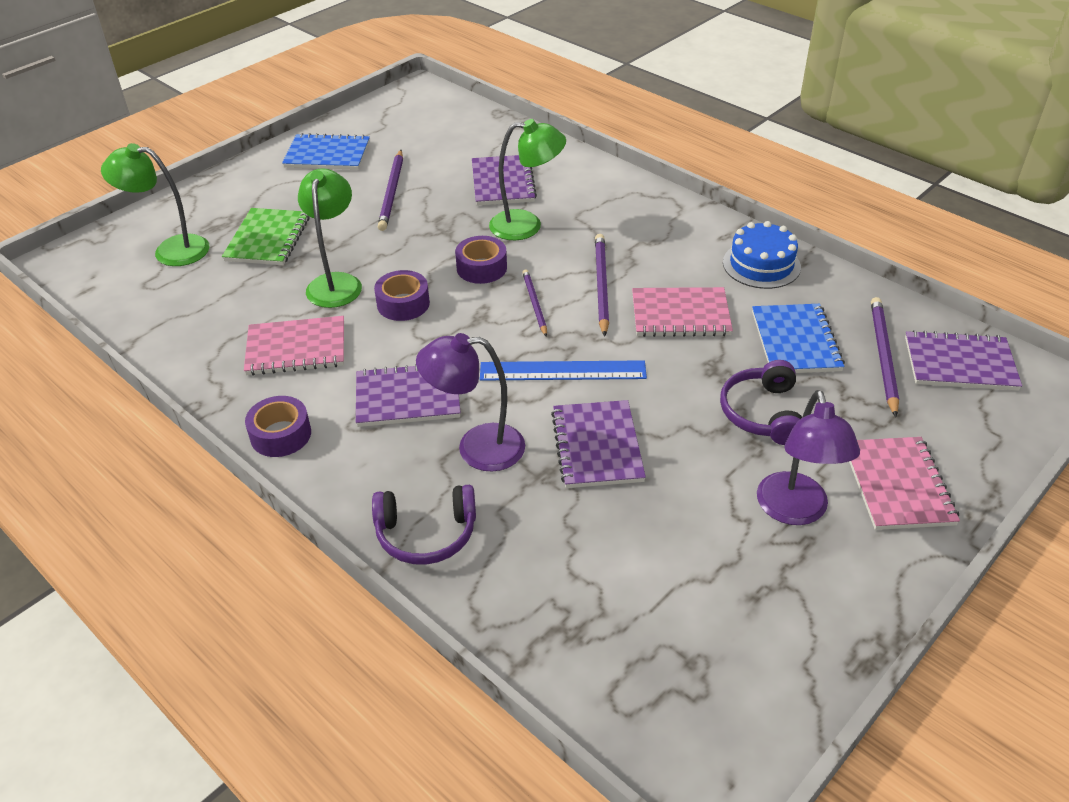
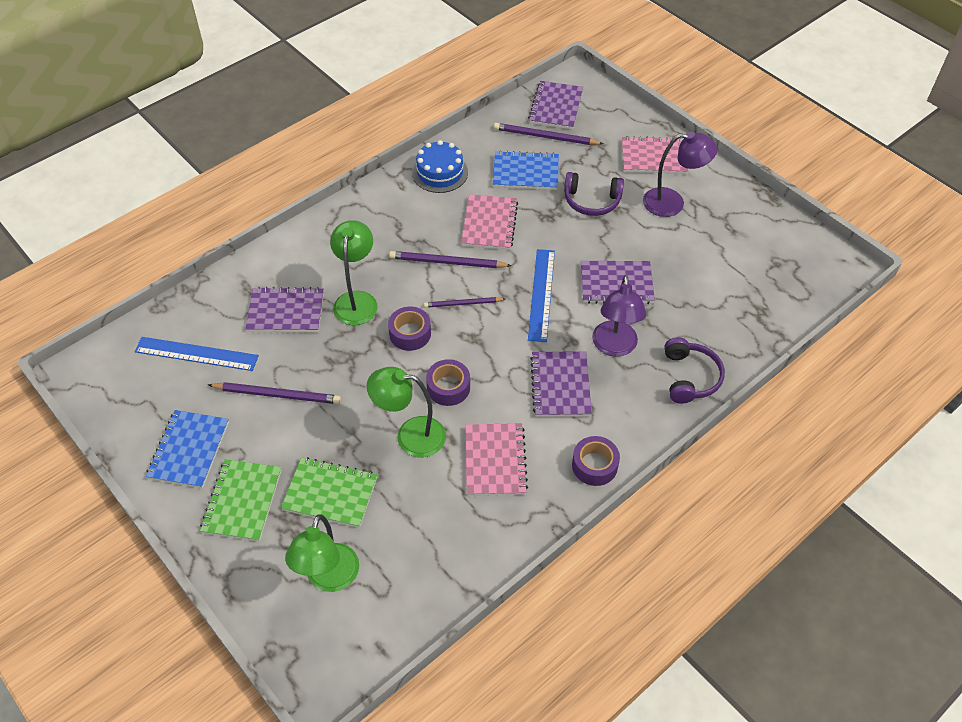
camera: 85 degrees left, 10 degrees up
none -> blue ruler [134,337,259,371]
none -> green notebook [200,459,281,541]

